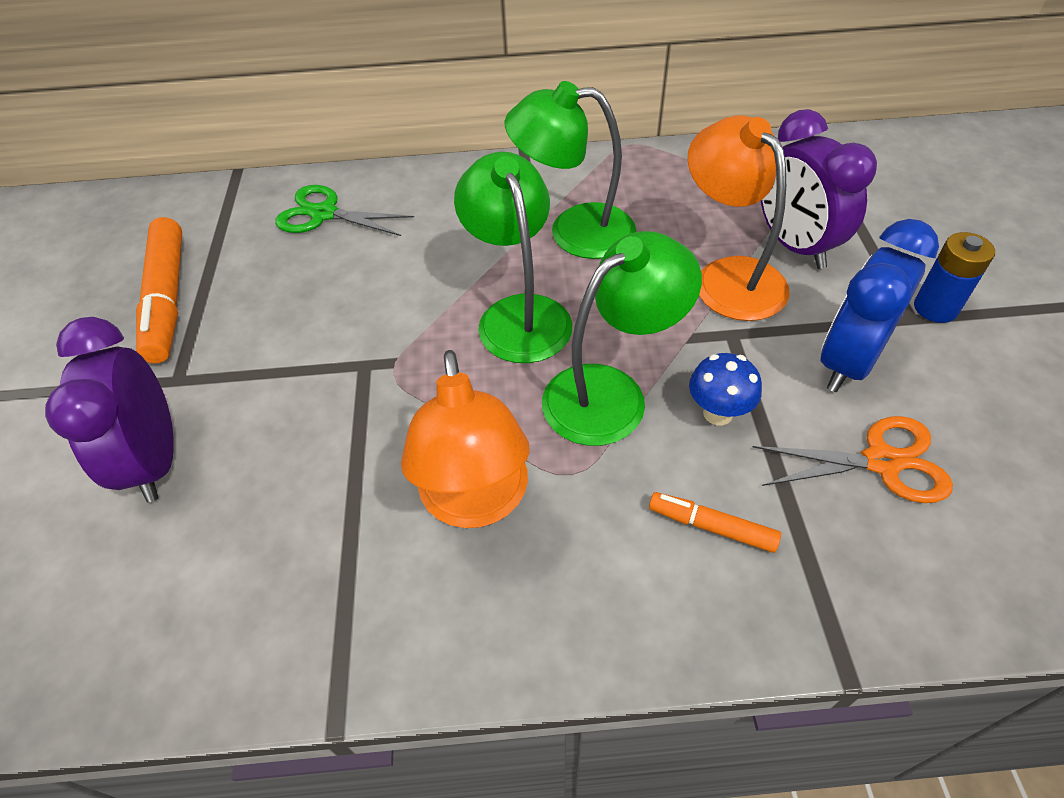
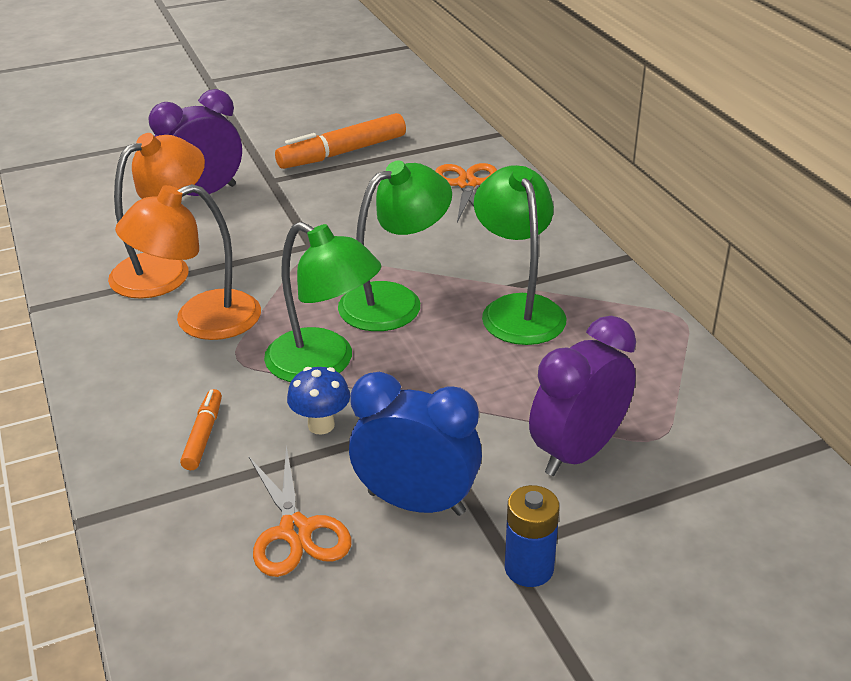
camera: 70 degrees right, 15 degrees down
green scissors [275,185,414,236] -> orange scissors [435,163,497,222]
orange lamp [688,115,790,321] -> orange lamp moved to [108,133,205,299]

